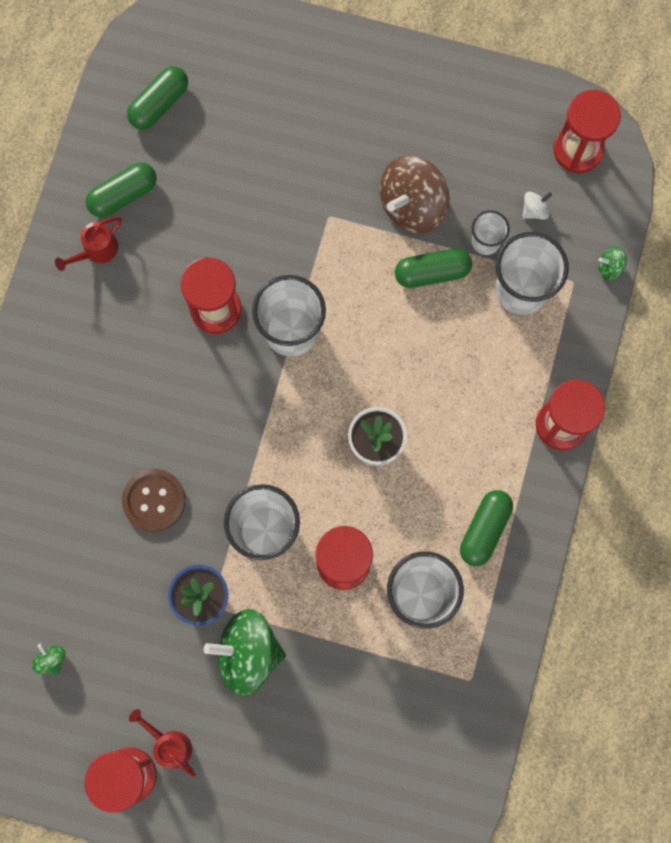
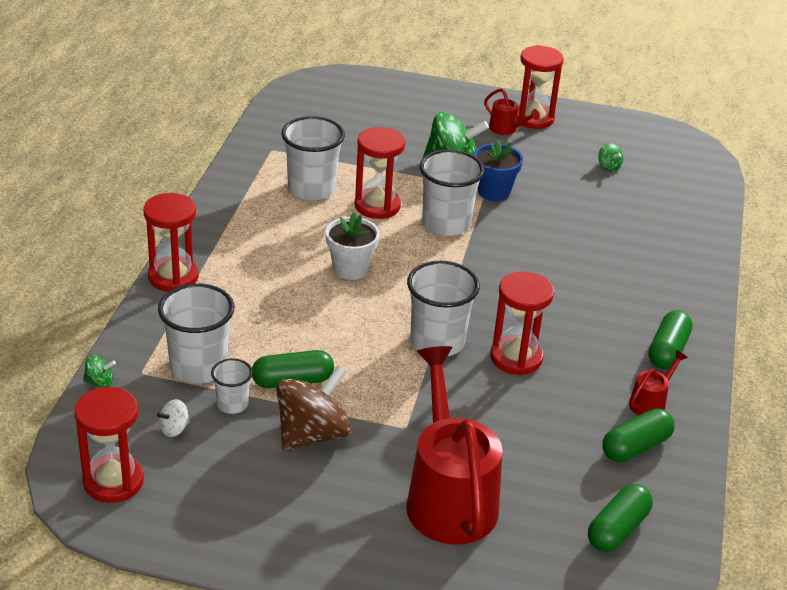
camera: 175 degrees right, 40 degrees down
brown button [122,469,186,532] -> none
green capsule [460,490,513,566] -> green capsule moved to [648,310,692,369]
none -> red watering can [406,346,503,545]

